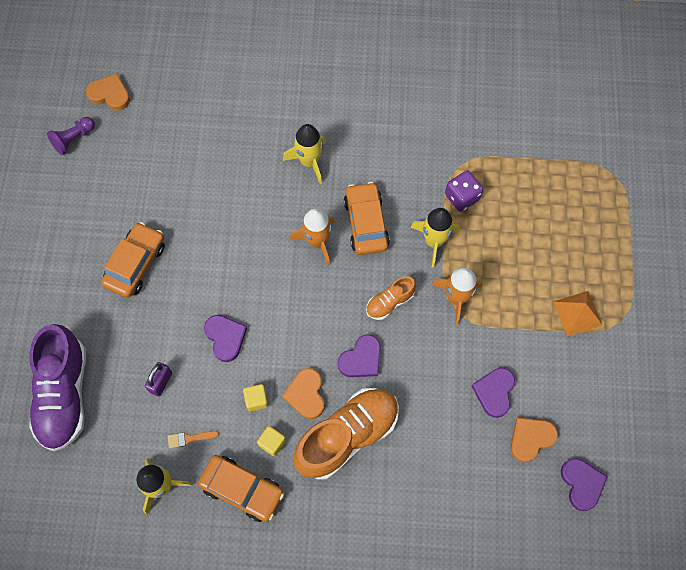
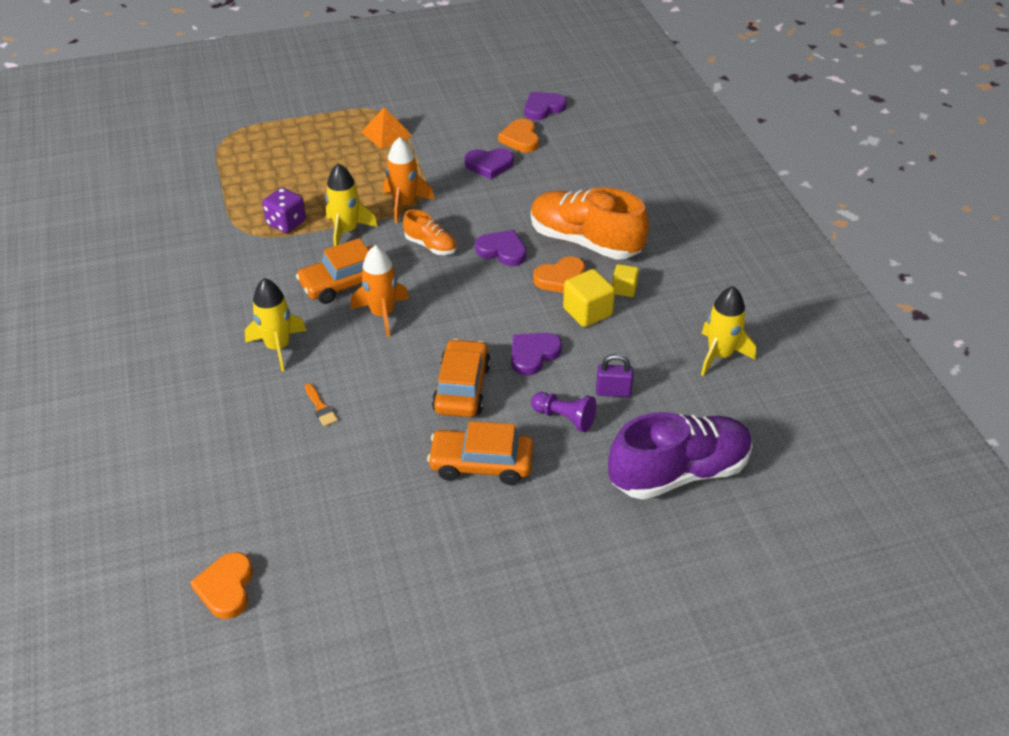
camera: 110 degrees left, 25 degrees down
purple pawn [47,117,95,155] -> purple pawn moved to [531,392,596,432]
orange brush [168,431,219,448] -> orange brush moved to [305,383,338,426]
orange car [198,455,284,522] -> orange car moved to [432,339,491,417]
yellow cube [243,384,268,411] -> yellow cube [563,269,615,327], size x1.62
orange heart [510,417,558,462] -> orange heart turned 45 degrees clockwise [498,119,539,153]

